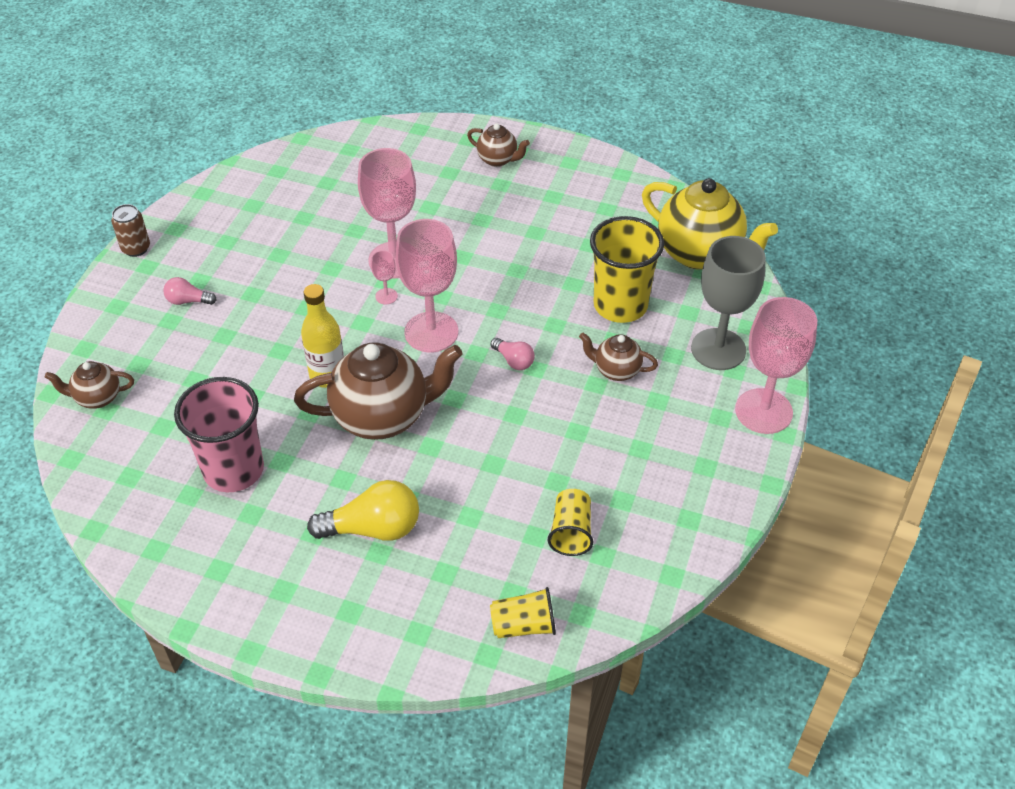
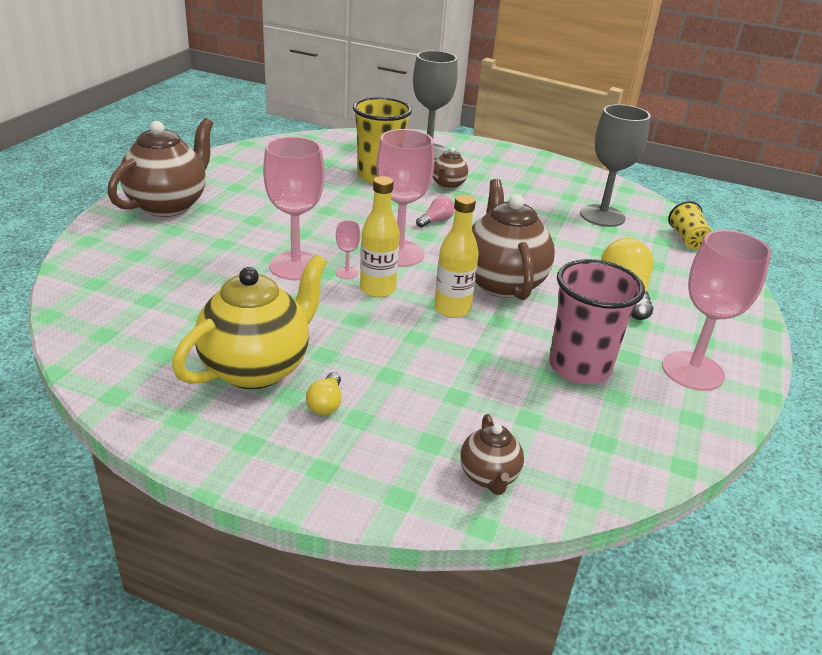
camera: 90 degrees left, 15 degrees down
brown can [111,204,150,257] -> none
pink light bulb [163,277,217,305] -> yellow light bulb [306,372,342,415]
brown teapot [467,123,530,167] -> brown teapot [108,118,214,217], size x1.99
yellow cup [548,489,593,556] -> grey goblet [580,104,651,227]
yellow teapot [642,178,778,270] -> yellow teapot moved to [172,254,327,390]
pink goblet [735,297,817,434] -> pink goblet moved to [662,230,772,391]
none -> yellow bottle [360,176,400,298]

